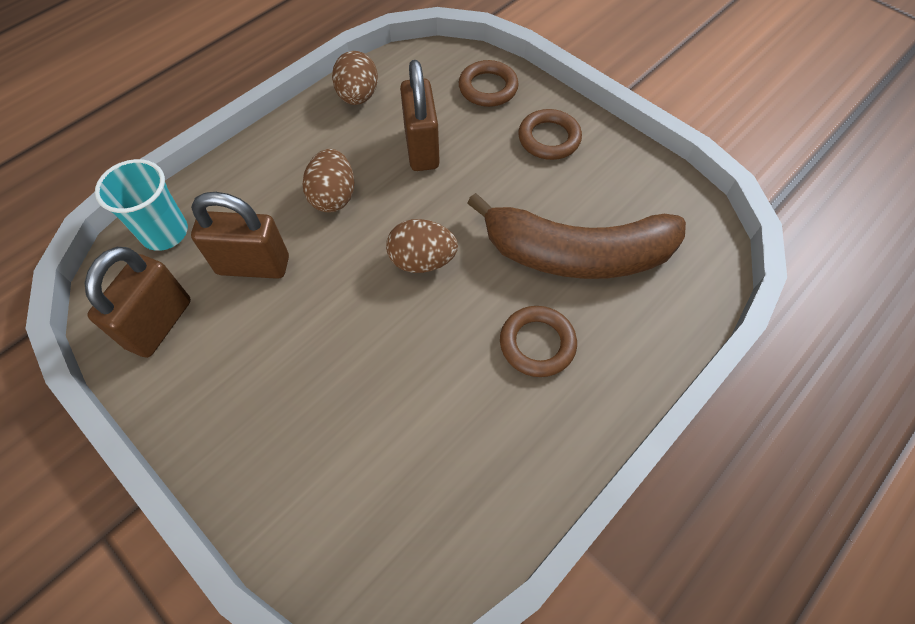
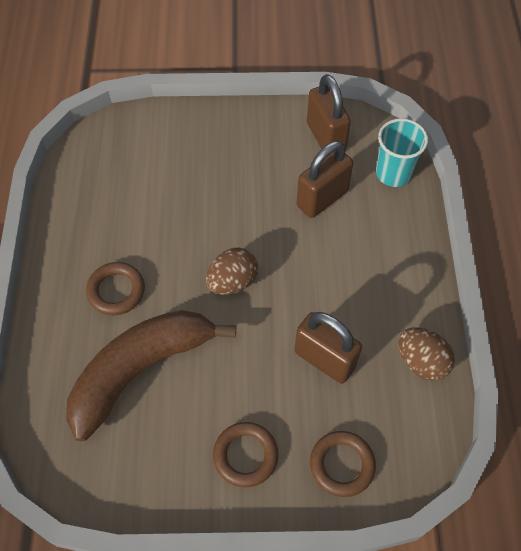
camera: 135 degrees right, 0 degrees up
brown egg [303,149,354,213] -> none

